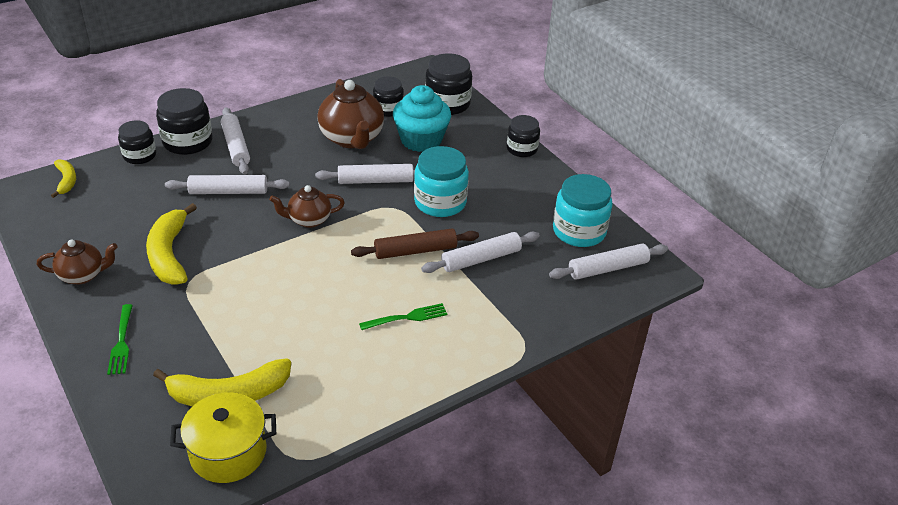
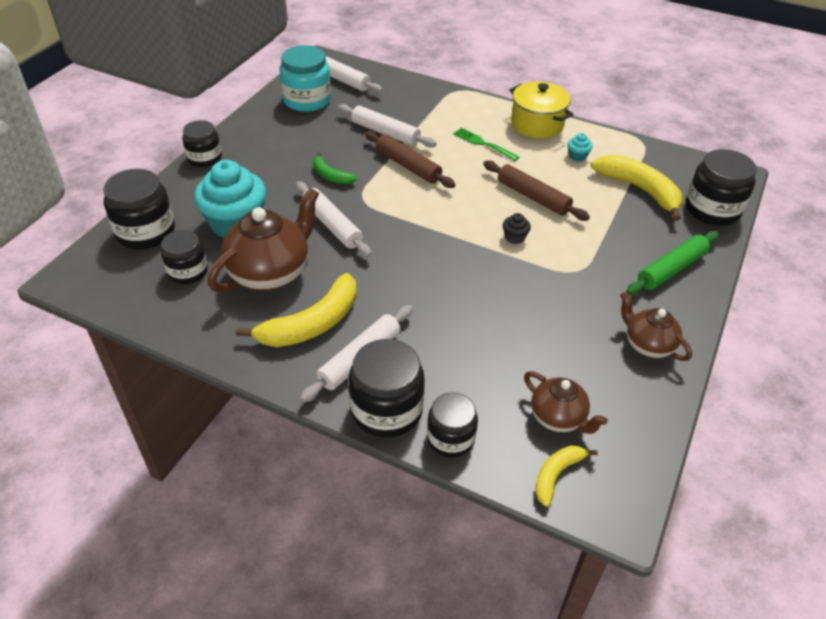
camera: 120 degrees left, 5 degrees up
green fork [107,304,133,375] -> green rolling pin [626,231,719,295]
yellow banana [146,203,197,285] -> yellow banana moved to [236,273,357,347]
white rolling pin [165,175,290,194] -> none
yellow pot [170,392,276,483] -> yellow pot moved to [509,81,574,139]
brown teapot [269,185,345,228] -> brown teapot moved to [524,371,608,434]
turquoise jar [414,146,469,217] -> green banana [313,152,357,185]
none -> brown rolling pin [483,160,590,221]
none -> black cupcake [503,213,531,244]
none -> turquoise cupcake [568,133,593,161]
none -> black jar [685,149,757,226]

